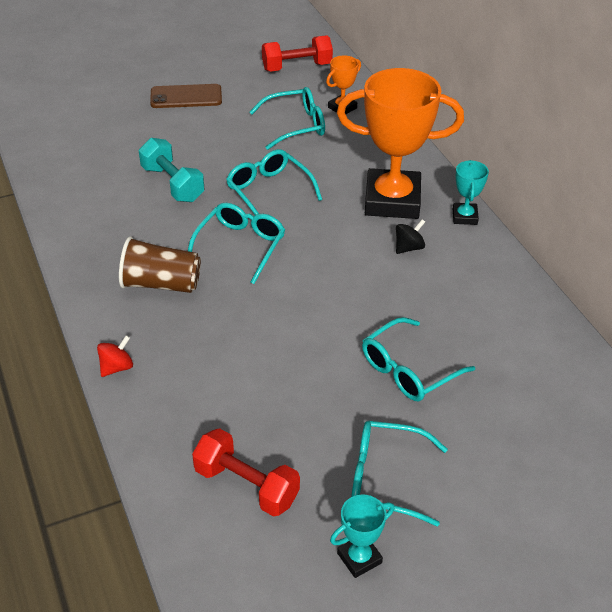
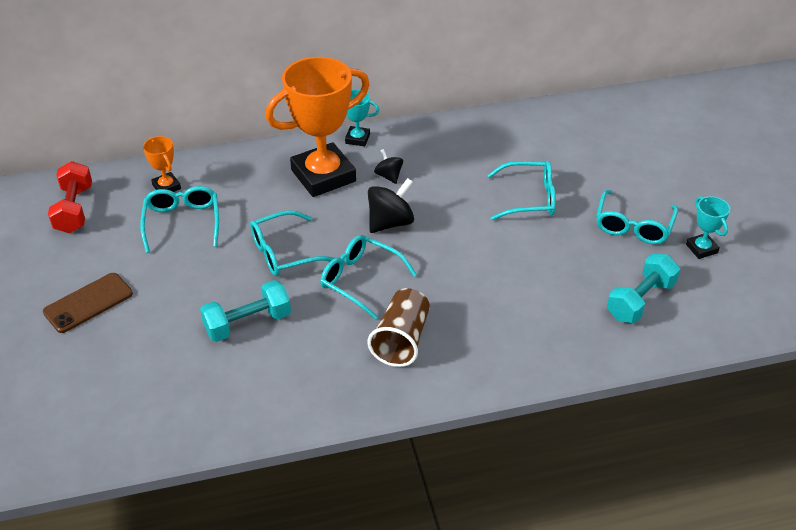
camera: 80 degrees left, 0 degrees up
red spinning top [97,335,133,377] -> none
brown phone [150,84,222,108] -> brown phone turned 45 degrees clockwise [43,273,133,333]
red dumbbell [192,428,300,517] -> turquoise dumbbell [607,254,680,323]
orange trophy [337,68,464,219] -> orange trophy turned 45 degrees clockwise [265,57,370,197]
turquoise glasses [362,317,475,401] -> turquoise glasses turned 60 degrees counterclockwise [487,161,556,220]
none -> black spinning top [368,178,414,233]

